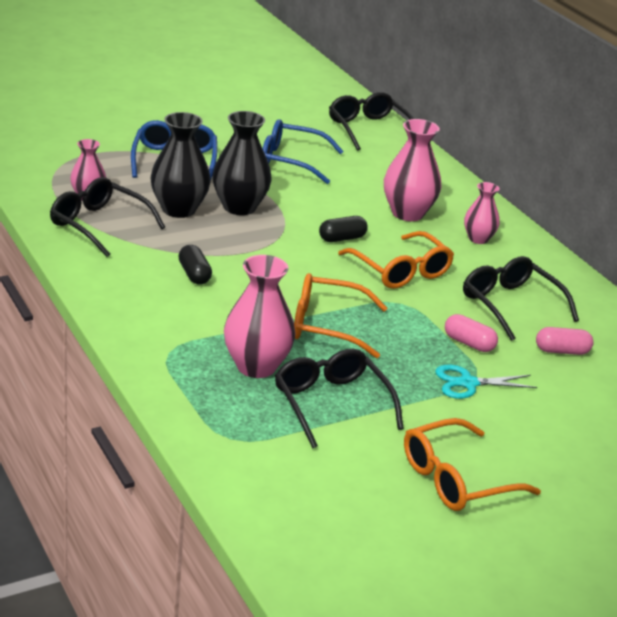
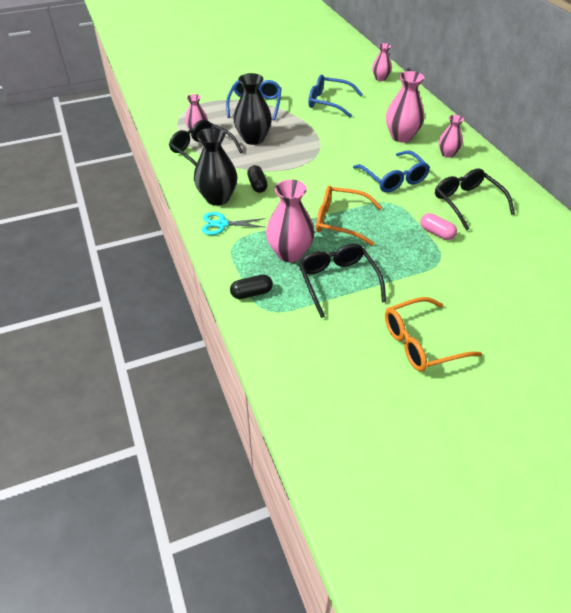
camera: 10 degrees right, 15 degrees up
black vase [212,111,272,215] -> black vase moved to [194,128,237,206]
black capsule [319,216,368,242] -> black capsule moved to [230,274,273,299]
black glasses [329,92,414,151] -> pink vase [372,43,392,81]
orange glasses [338,231,454,289] -> blue glasses [353,150,430,193]
turquoise scissors [435,365,537,399] -> turquoise scissors moved to [202,212,266,235]
pink capsule [536,327,594,355] -> none

